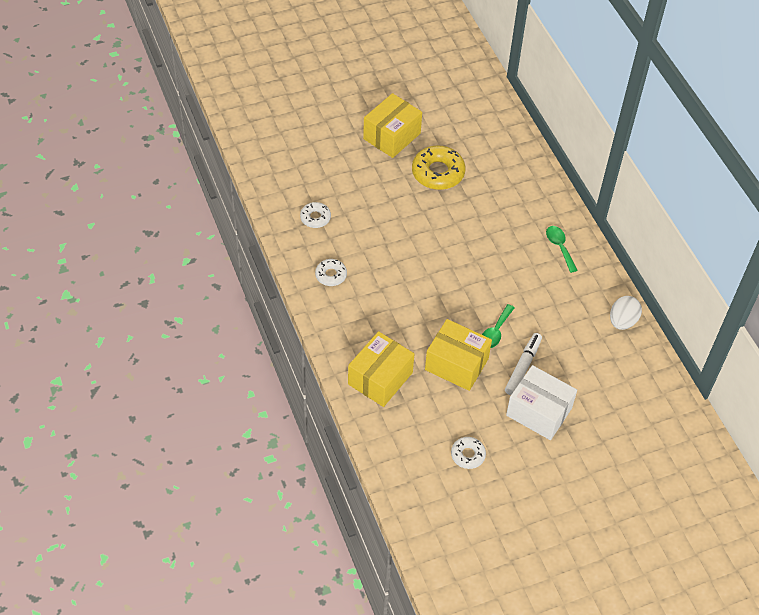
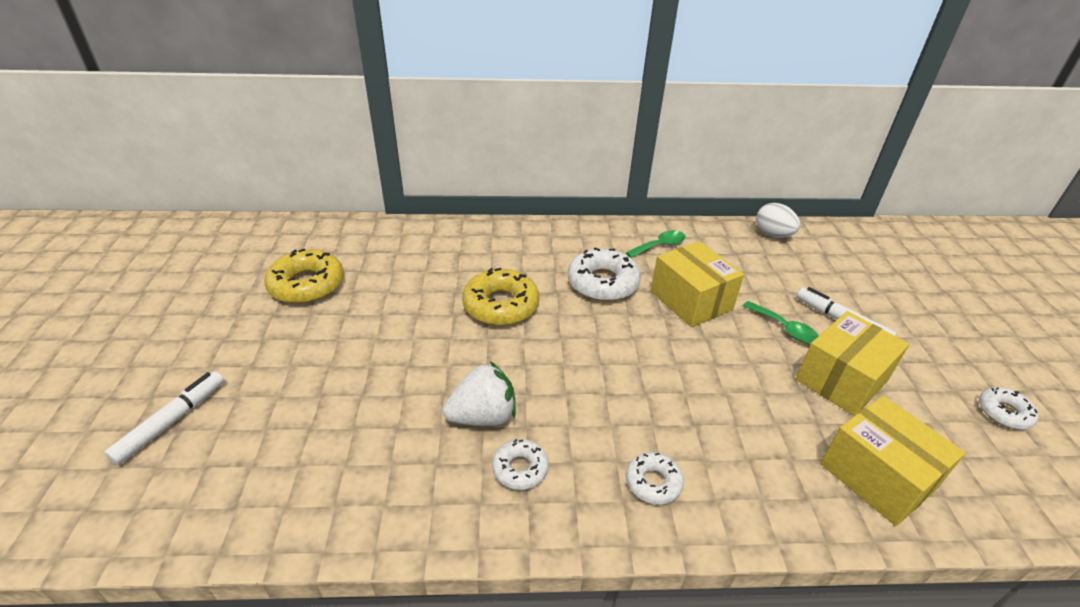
camera: 70 degrees left, 15 degrees down
yellow box [363,93,422,158] -> yellow box moved to [651,241,744,327]
white box [506,365,577,440] -> none
green spoon [546,226,578,273] -> green spoon turned 150 degrees clockwise [626,230,685,258]
none -> white marker [104,371,224,465]
none -> yellow donut [264,248,344,304]
none -> white strawberry [443,361,516,426]
none -> white donut [568,247,641,301]

